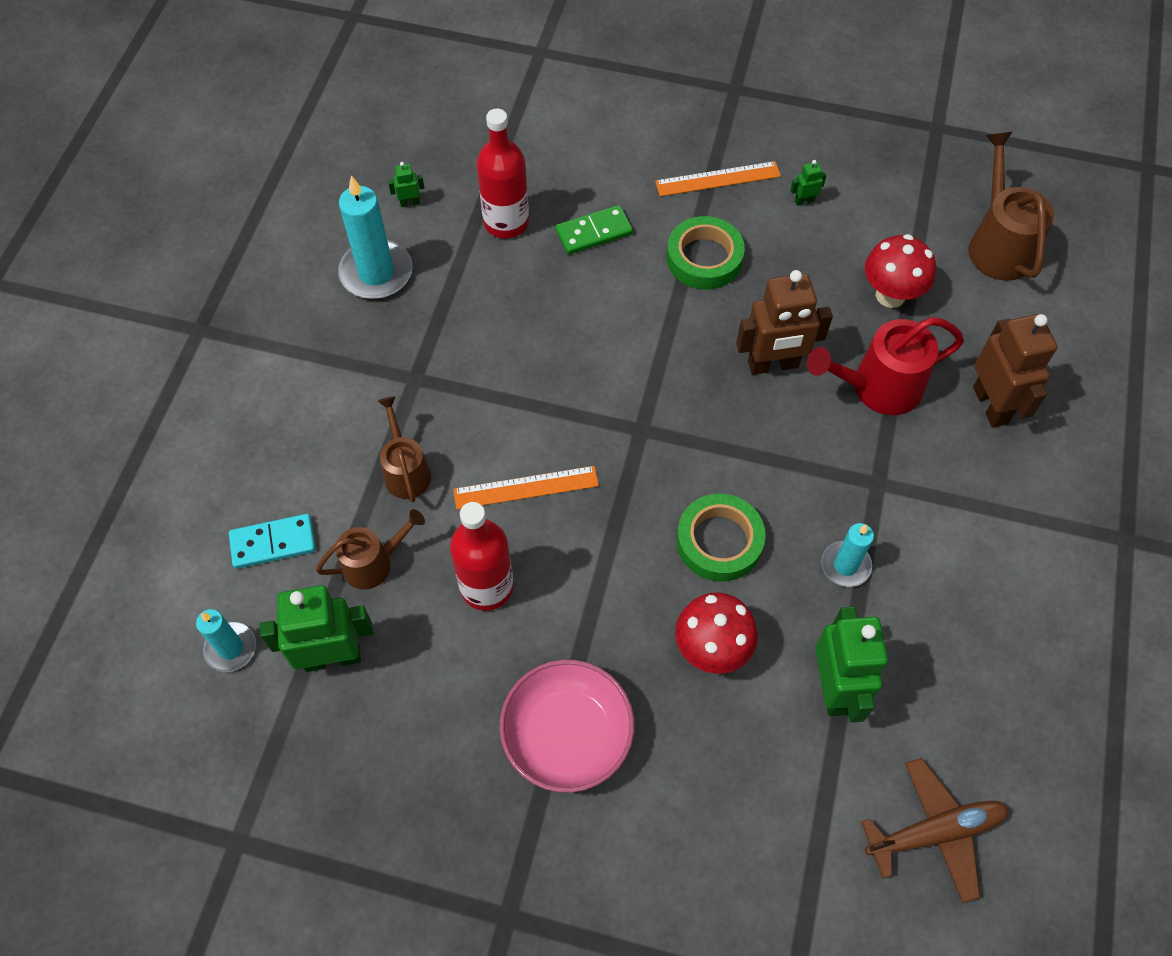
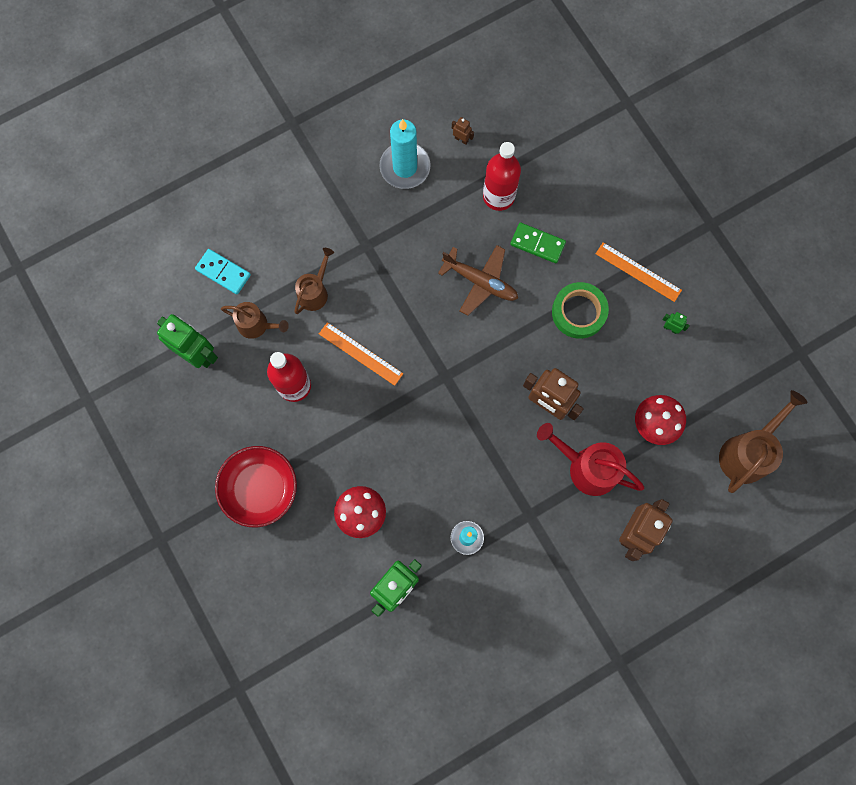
camera: 45 degrees right, 15 degrees up
turquoise candle [196,609,256,672] -> none
green robot [388,162,424,207] -> brown robot [452,117,474,145]
pink bowl [499,660,634,793] -> red bowl [215,446,297,527]
green tape [677,494,766,581] -> none
brown plane [861,758,1009,903] -> brown plane moved to [438,245,518,316]

